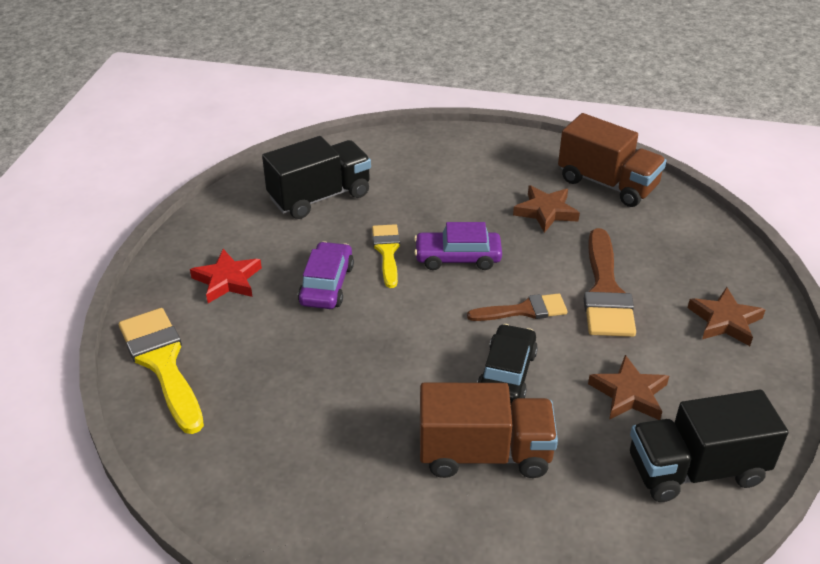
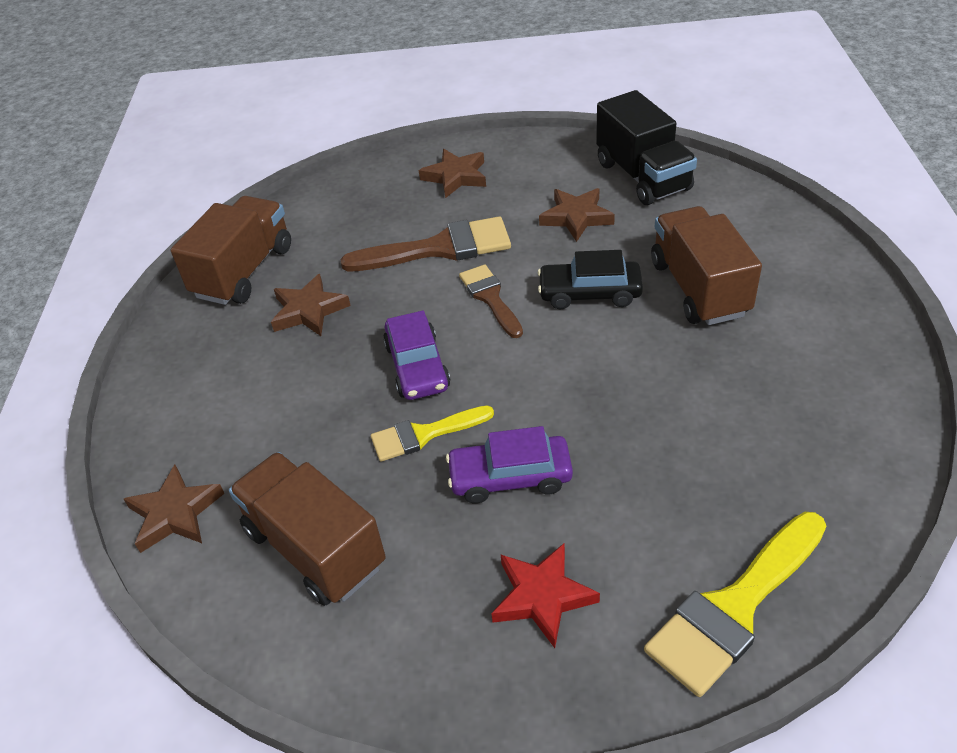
camera: 100 degrees left, 5 degrees up
black truck [262,136,371,219] -> brown truck [229,452,386,606]
none -> brown star [124,465,225,553]

